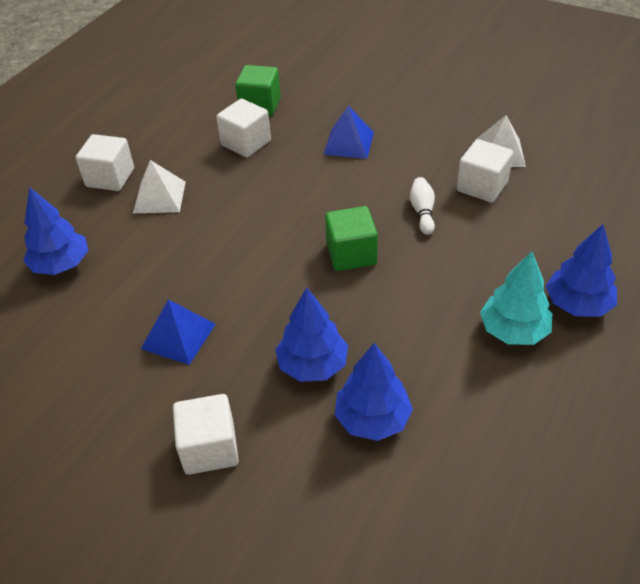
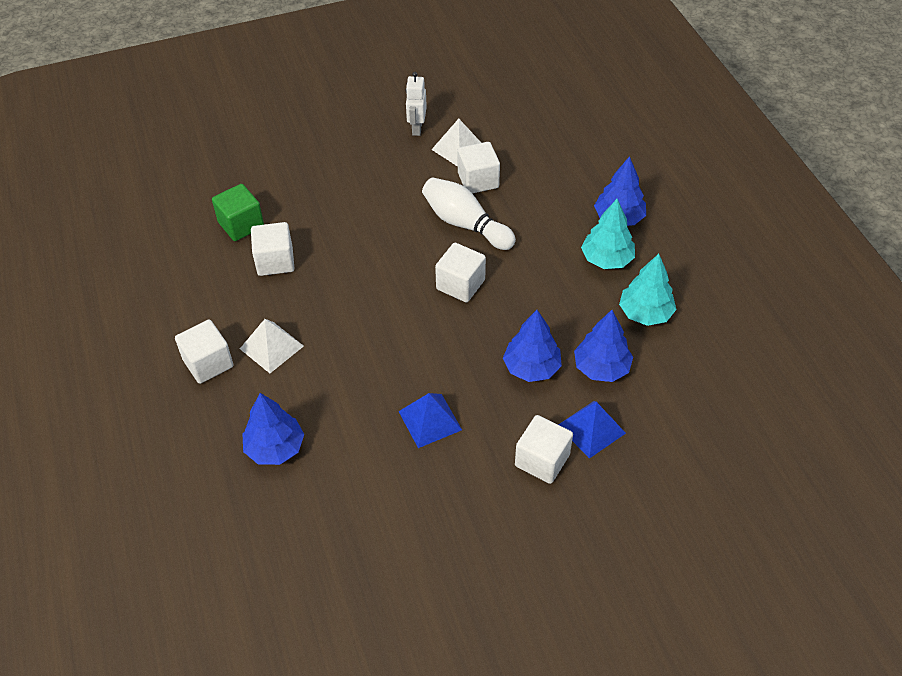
camera: 50 degrees left, 5 degrees up
blue pyramid [323,106,374,159] -> blue pyramid moved to [558,401,626,459]
green cube [325,206,378,271] -> white cube [435,243,486,302]
white bowling pin [410,177,435,235] -> white bowling pin [422,177,516,250], size x1.86
none -> white robot [406,72,427,136]
none -> turquoise tree [619,254,677,326]

